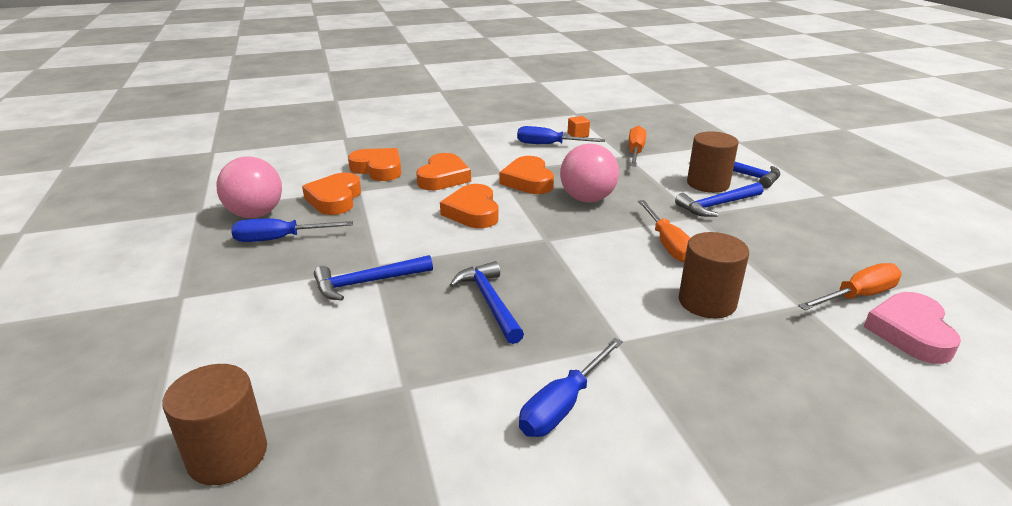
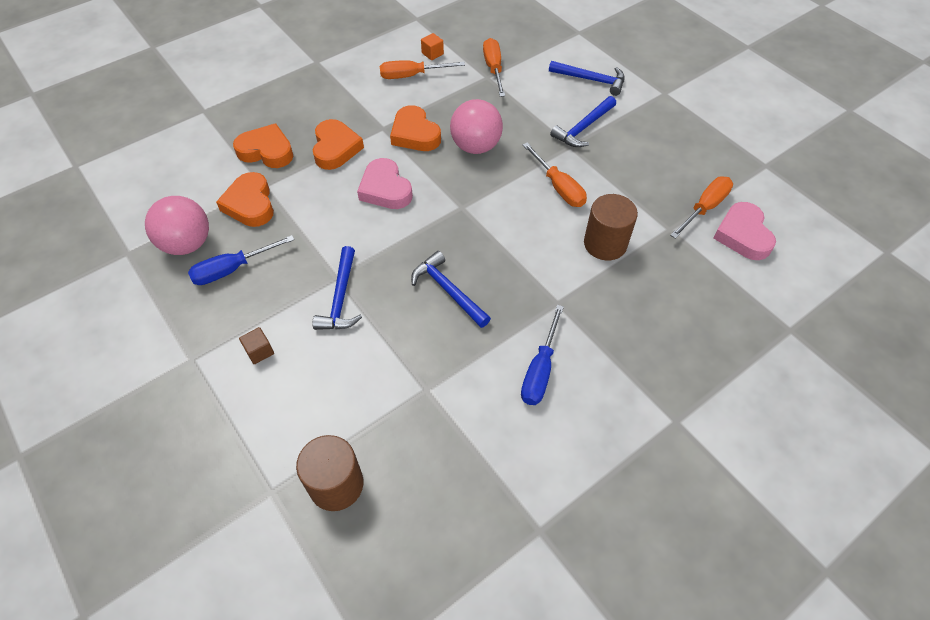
camera: 20 degrees left, 25 degrees up
blue hammer [314,255,433,300] -> blue hammer turned 45 degrees counterclockwise [312,246,362,330]
orange heart [440,184,498,228] -> pink heart [357,158,413,209]
blue screwdriver [517,126,605,144] -> orange screwdriver [380,60,465,79]
brown cylinder [687,131,739,193] -> none
none -> brown cube [239,327,274,364]

